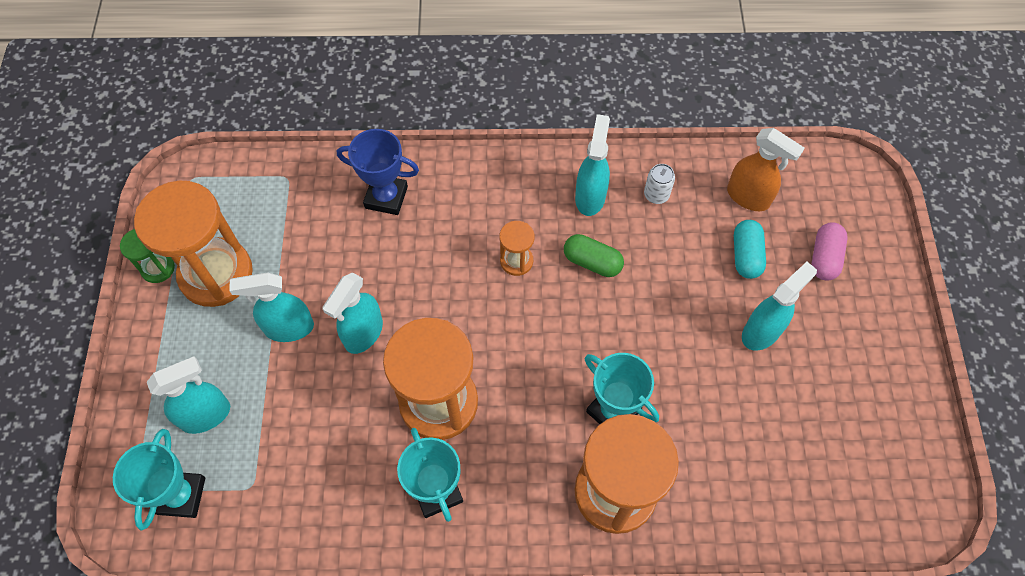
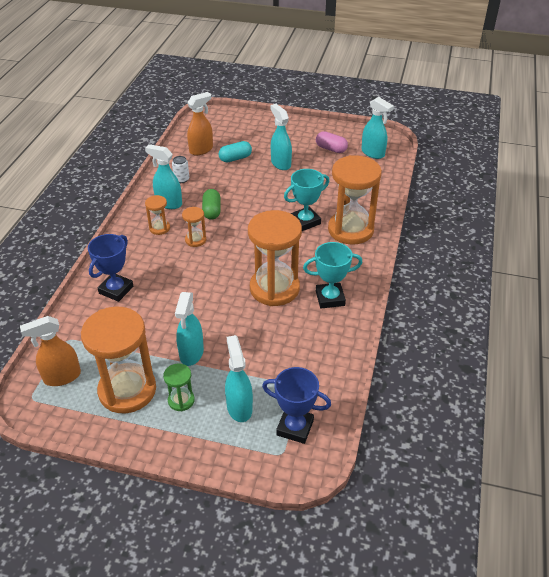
camera: 75 degrees left, 20 degrees down
turquoise trophy [113,429,205,530] -> blue trophy [262,367,331,444]
green hourglass [120,229,175,283] -> green hourglass moved to [163,364,195,411]
turquoise spray bottle [322,273,383,354] -> turquoise spray bottle moved to [361,97,394,159]
green capsule [564,234,624,277] -> green capsule turned 45 degrees counterclockwise [202,189,221,220]
turquoise capsule [734,220,766,279] -> turquoise capsule turned 45 degrees counterclockwise [219,141,252,162]
pink capsule [811,222,848,281] -> pink capsule moved to [316,131,348,153]
none -> orange spray bottle [20,316,81,386]
none -> orange hourglass [145,195,170,235]

